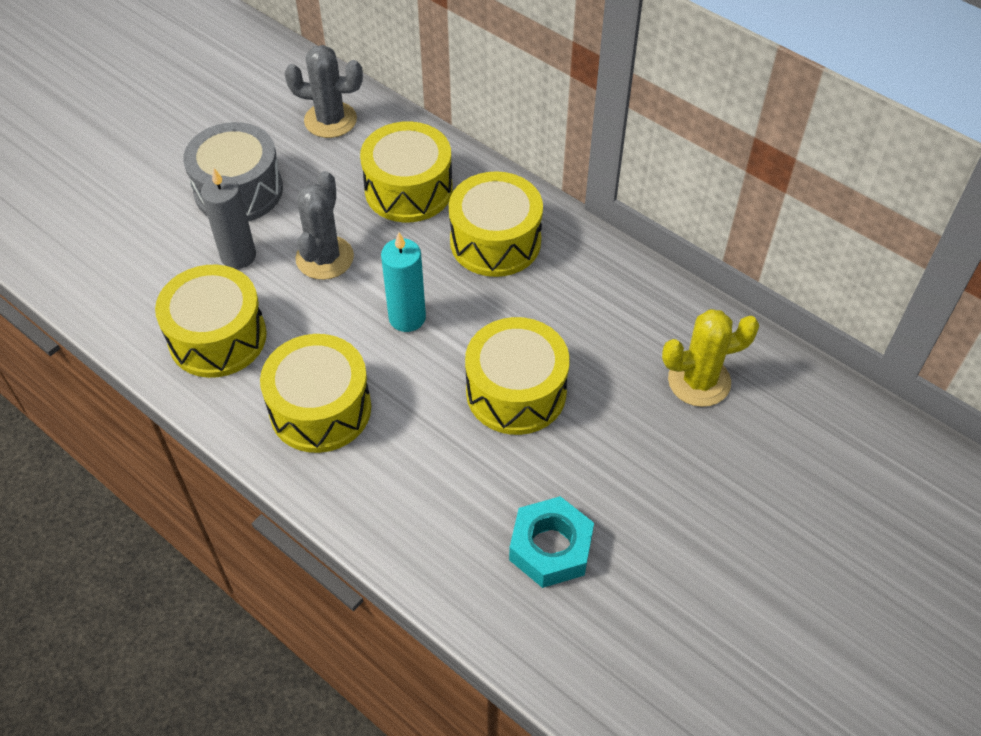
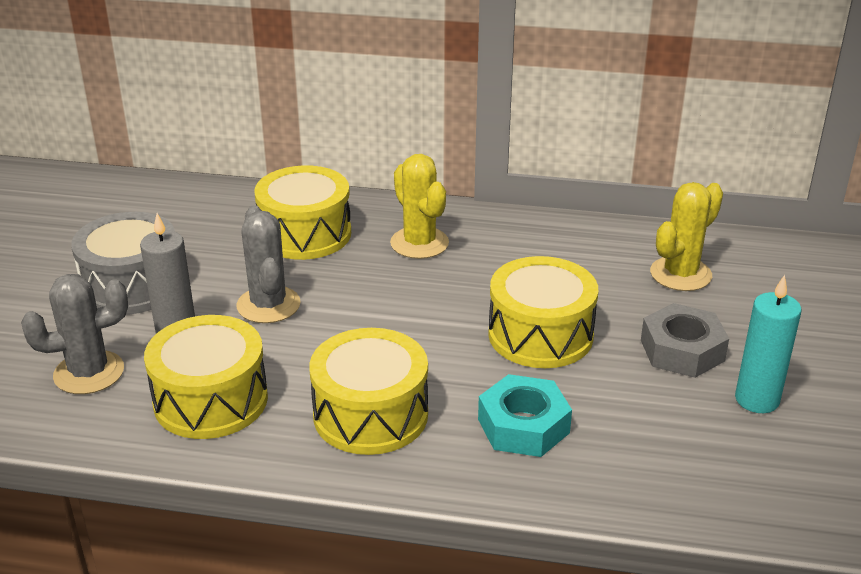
camera: 30 degrees left, 20 degrees down
grey cactus [284,45,363,138] -> grey cactus moved to [21,274,128,394]
turquoise candle [381,232,426,332] -> turquoise candle moved to [735,275,802,413]
yellow drum [449,171,543,277] -> yellow cactus [390,154,449,259]
turquoise nut [509,496,594,588] -> turquoise nut moved to [478,374,572,457]
none -> grey nut [641,303,729,378]

